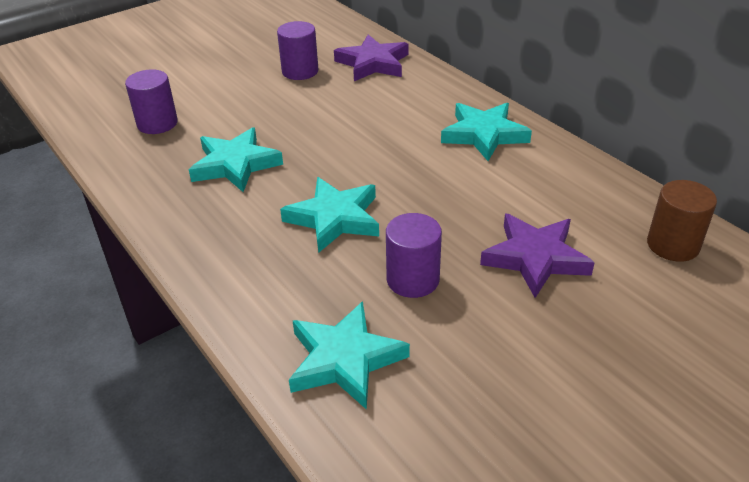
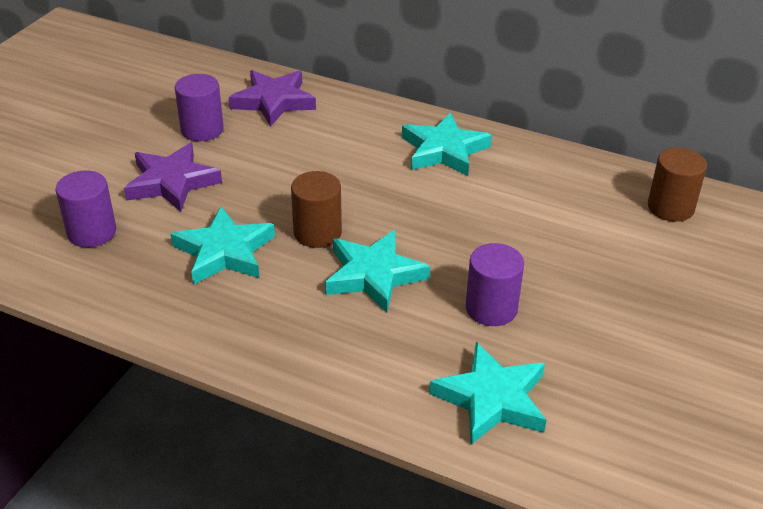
camera: 30 degrees left, 0 degrees up
purple star [480,214,595,298] -> purple star moved to [124,143,222,212]
none -> brown cylinder [291,171,342,248]

